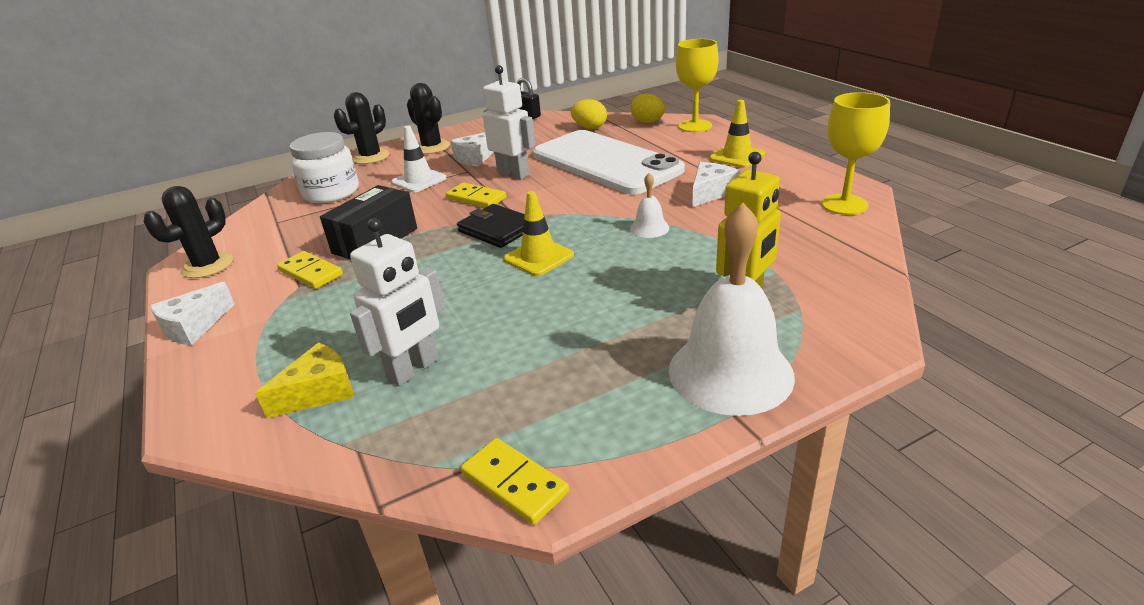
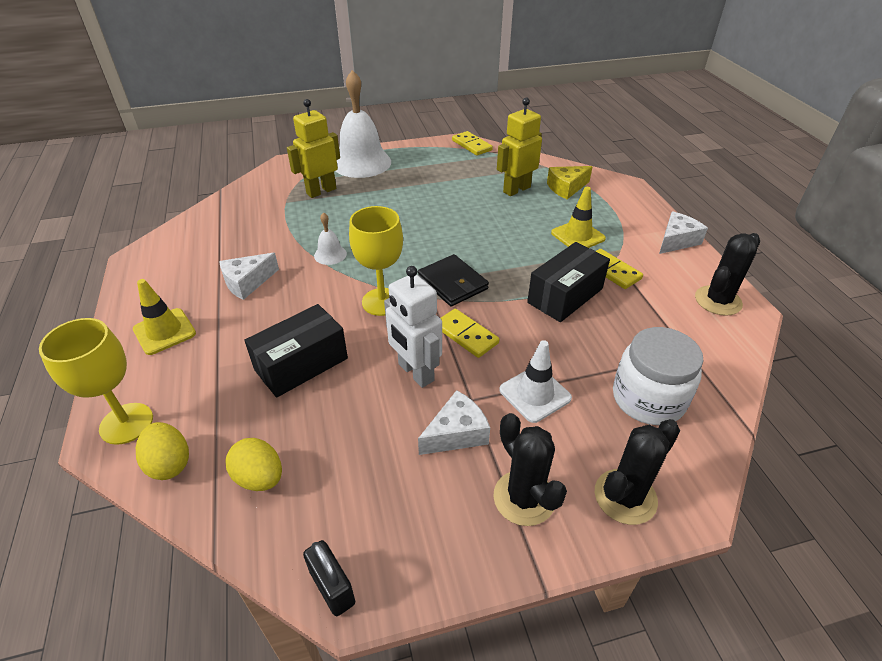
camera: 170 degrees left, 10 degrees up
white robot [350,218,445,386] -> yellow robot [497,98,542,196]
yellow traffic cone [504,191,574,276] -> yellow traffic cone moved to [551,187,606,248]
white phone [533,130,685,195] -> black box [244,304,348,398]
yellow goblet [821,92,890,215] -> yellow goblet moved to [349,206,403,316]

